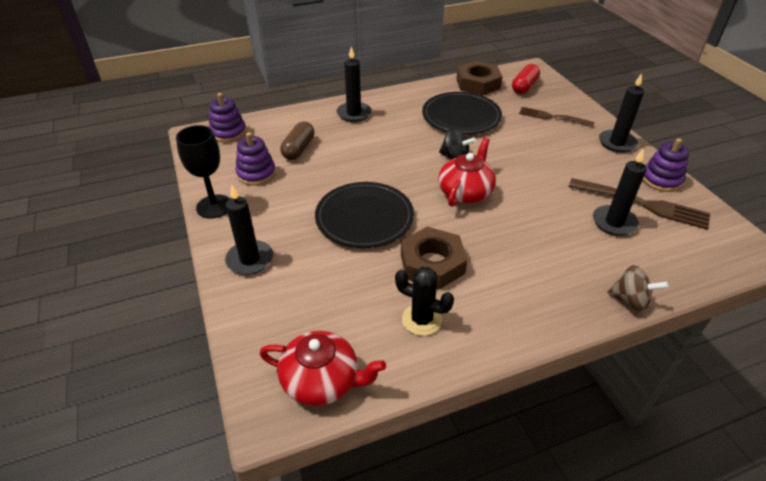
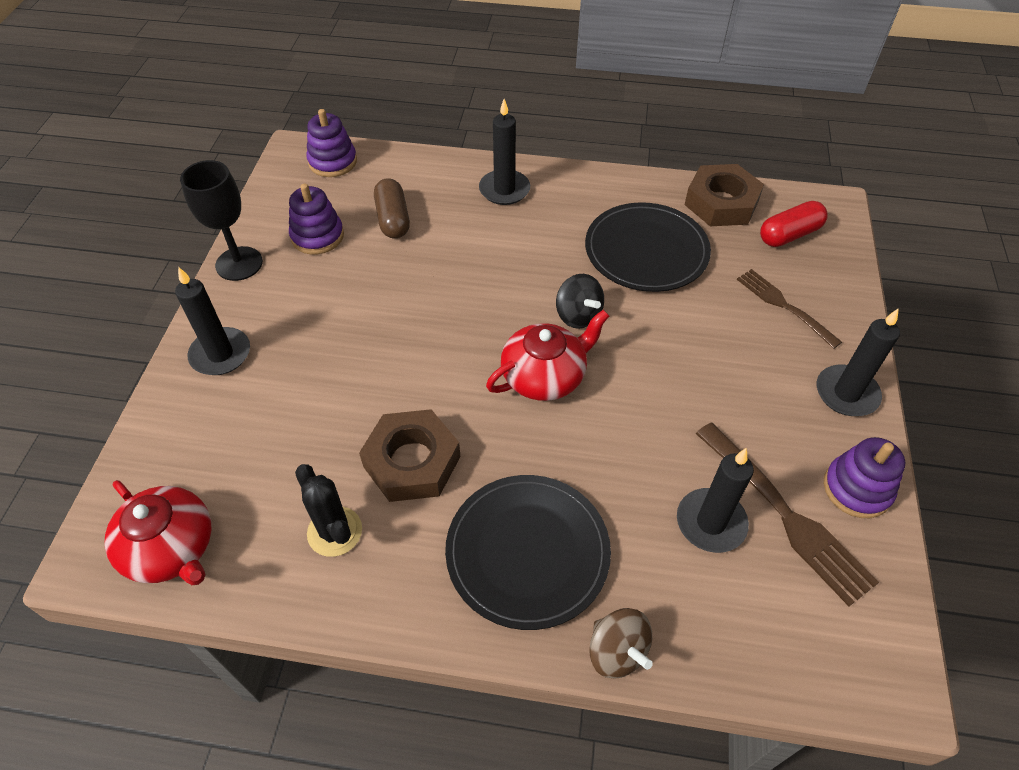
camera: 30 degrees right, 10 degrees up
brown capsule [280,121,314,160] -> brown capsule turned 60 degrees counterclockwise [374,178,410,238]
black plate [315,182,414,248] -> black plate moved to [445,475,611,630]

